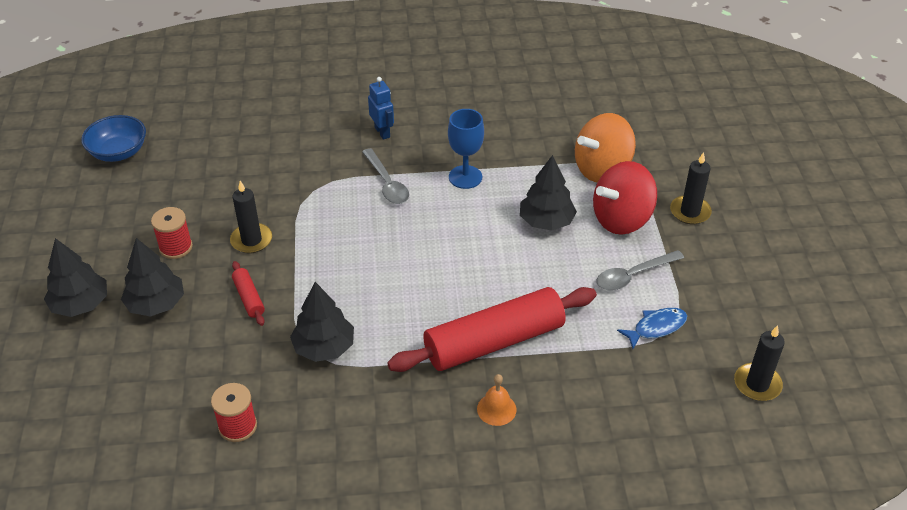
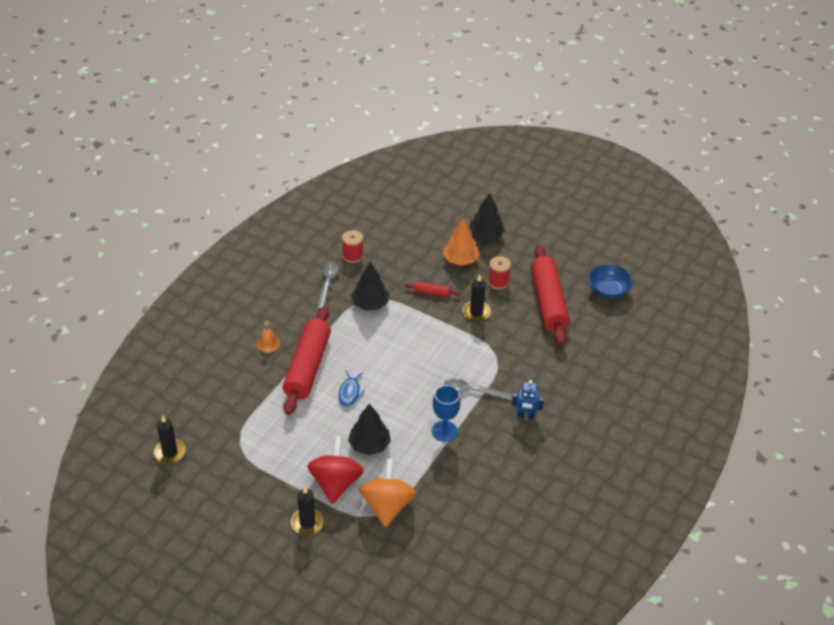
camera: 125 degrees right, 0 degrees up
black tree [121,238,184,317] -> orange tree [443,218,480,266]
grey spoon [596,250,684,291] -> grey spoon moved to [317,262,339,309]
blue fish [617,308,687,349] -> blue fish moved to [338,370,365,407]
none -> red rolling pin [531,245,570,346]

